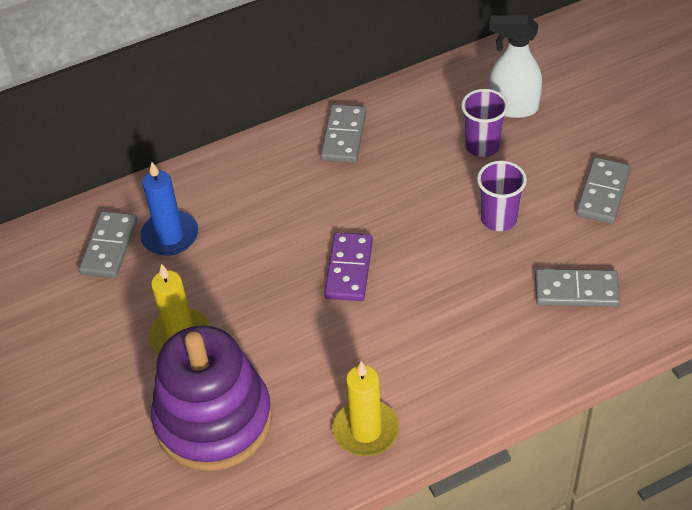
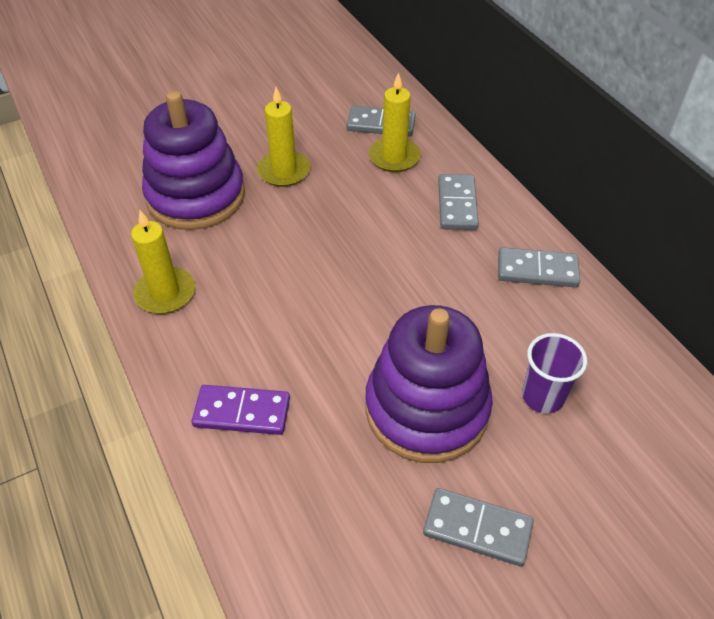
camera: 85 degrees right, 0 degrees up
blue candle [140,162,198,256] -> yellow candle [369,72,421,172]
purple domino [324,232,373,301] -> purple domino moved to [192,385,290,435]
purple cup [477,161,527,231] -> purple stacking toy [366,305,493,463]
white spray bottle [489,15,542,118] -> none
grey domino [535,269,620,307] -> grey domino moved to [438,174,479,230]

